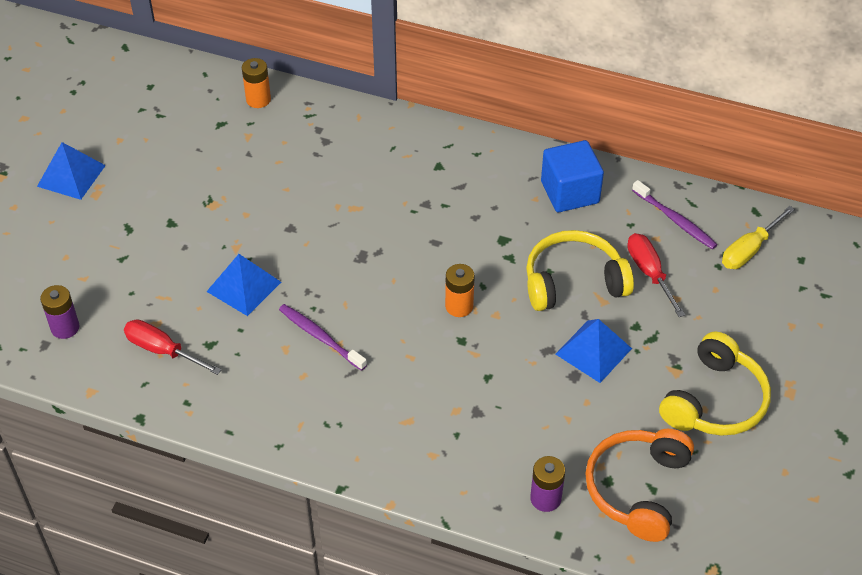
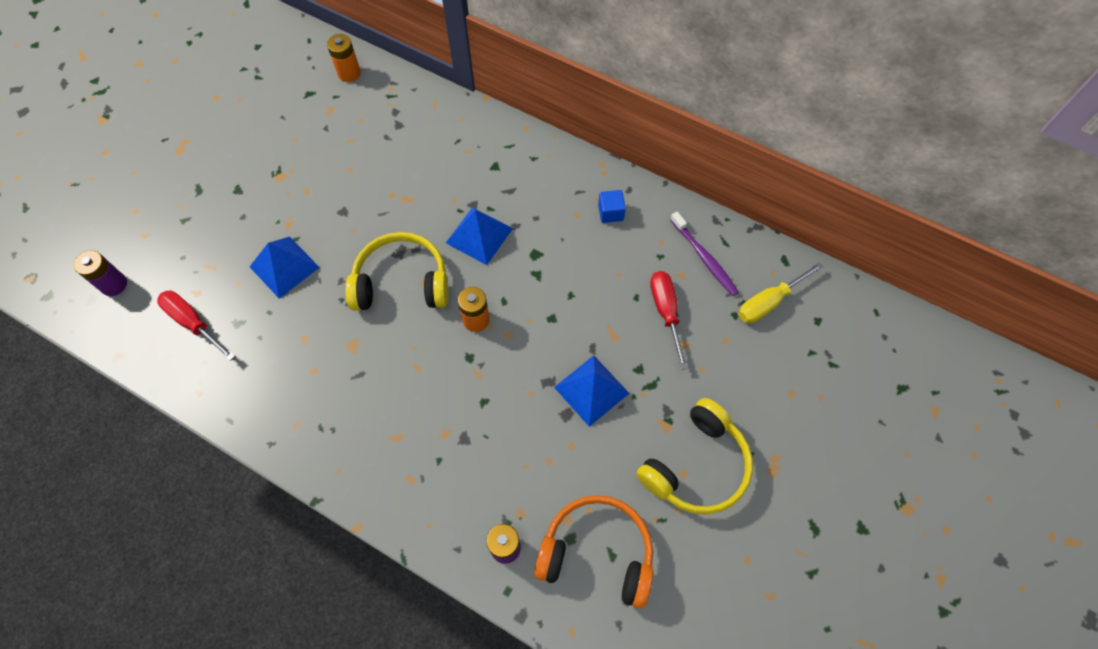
camera: 10 degrees right, 15 degrees up
blue pyramid [37,142,106,200] -> blue pyramid moved to [446,207,513,265]
purple toothbrush [279,304,367,371] -> none
yellow headphones [526,230,634,311] -> yellow headphones moved to [345,232,449,311]
blue cube [541,140,604,212] -> blue cube [598,190,626,223], size x0.51
orange headphones [585,429,694,542] -> orange headphones turned 75 degrees clockwise [534,495,653,609]

